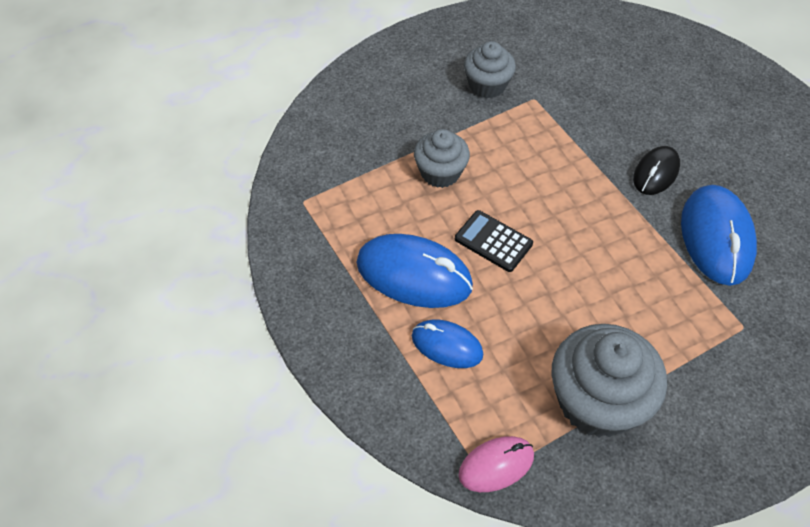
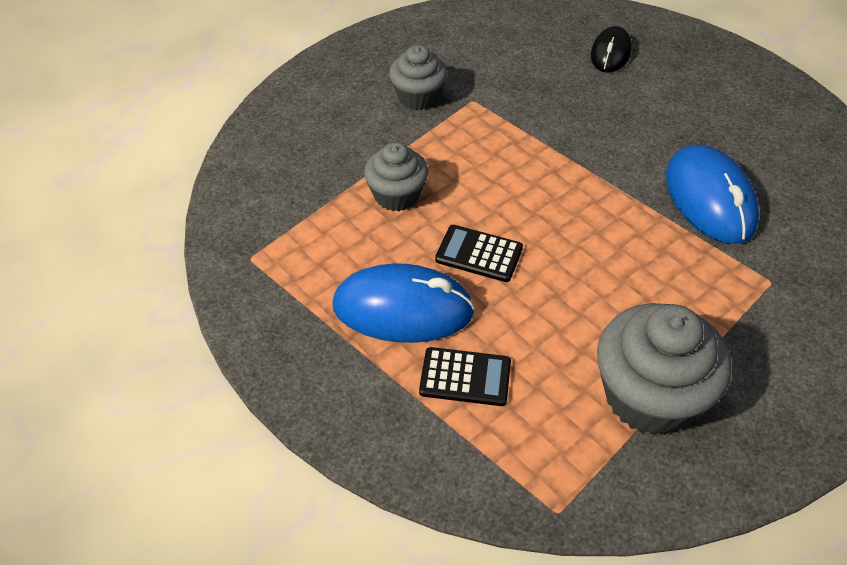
camera: 15 degrees left, 5 degrees down
blue mouse [412,319,483,368] -> black calculator [419,347,511,406]
pink mouse [458,436,534,492] -> none
black mouse [633,146,680,195] -> black mouse moved to [591,26,632,73]

